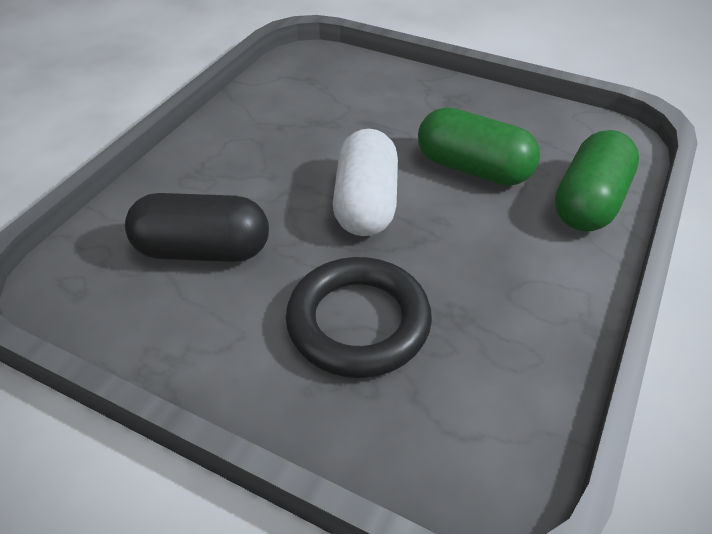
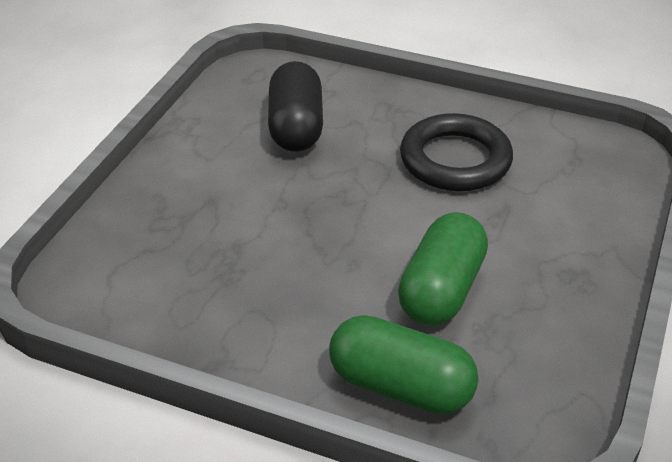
camera: 85 degrees right, 5 degrees down
black ring [286,257,432,378] -> black ring moved to [400,113,513,191]
white capsule [333,129,398,236] -> none

